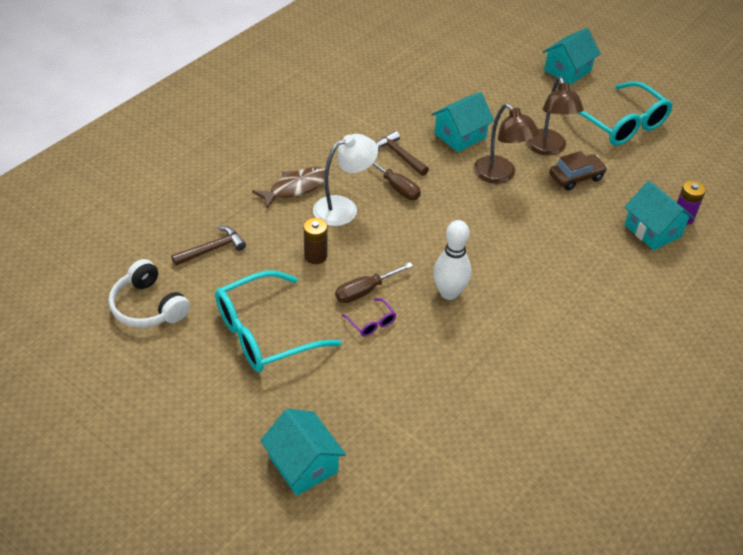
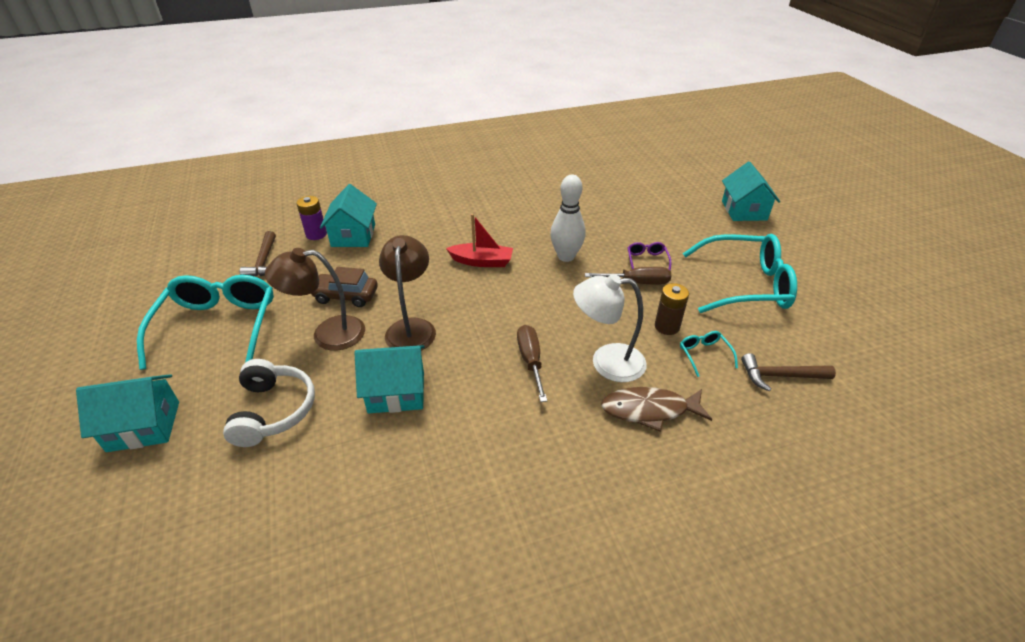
camera: 145 degrees left, 5 degrees down
white headphones [109,259,190,327] -> white headphones moved to [223,359,315,447]
brown hammer [376,131,429,176] -> brown hammer moved to [240,231,276,277]
brown lamp [526,77,584,155] -> brown lamp turned 120 degrees counterclockwise [265,248,365,350]
none -> red boat [446,214,513,267]
none -> turquoise glasses [680,331,738,377]

